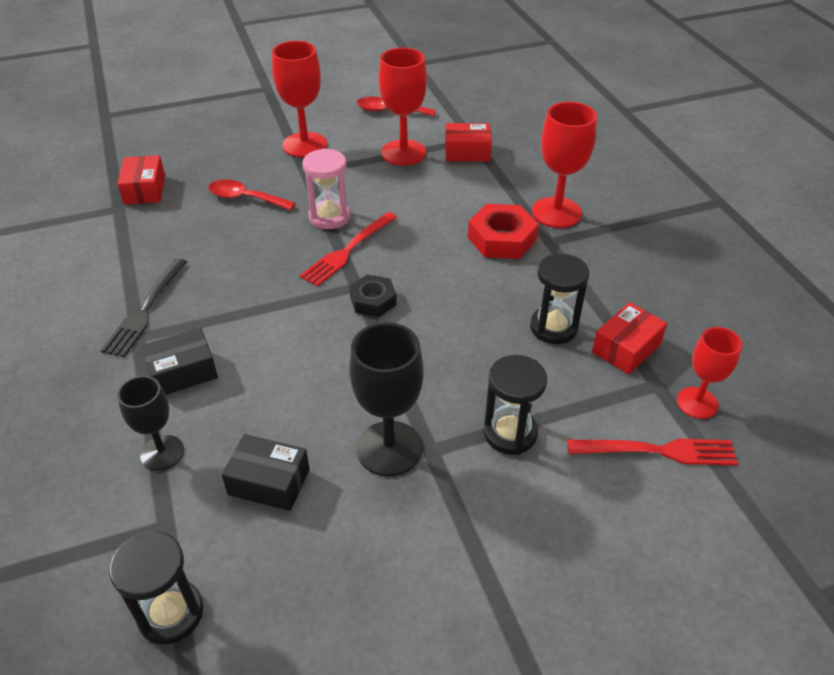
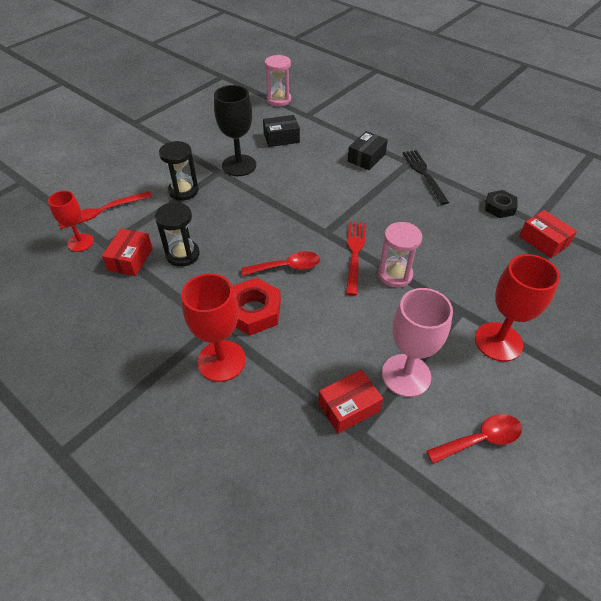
camera: 150 degrees right, 5 degrees up
black hourglass [109,531,204,644] -> pink hourglass [265,55,291,106]
black goblet [117,376,184,471] -> none
red spoon [208,179,296,210] -> red spoon moved to [241,251,320,276]
black nut [349,274,397,317] -> black nut moved to [485,190,517,218]
red goblet [379,48,427,166] -> pink goblet [382,288,453,397]

